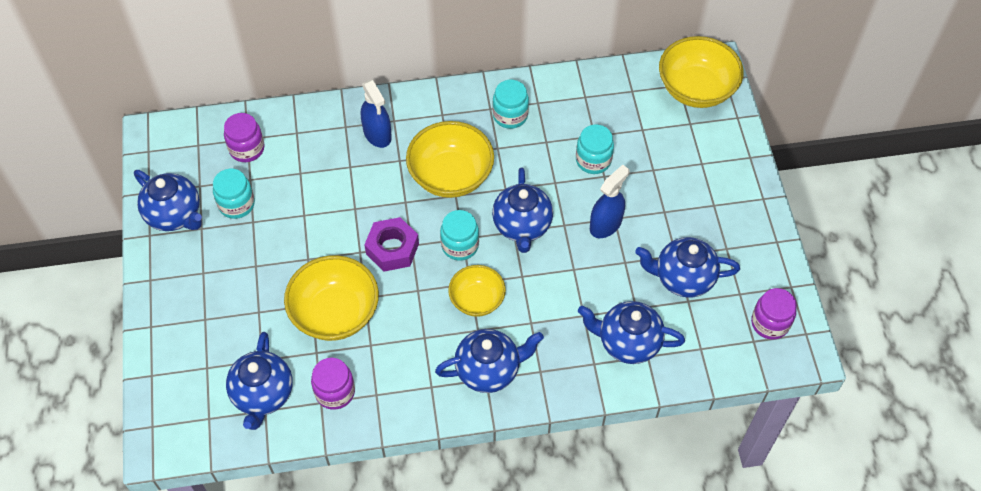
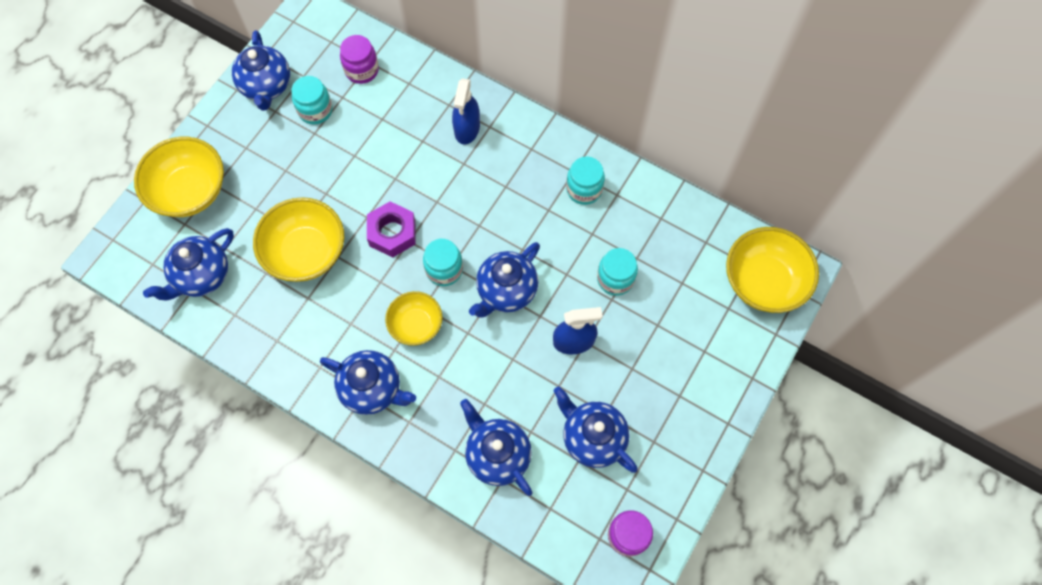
camera: 40 degrees right, 10 degrees up
purple jar [311,358,355,410] -> none
yellow bowl [406,121,494,198] -> yellow bowl moved to [134,137,224,217]

